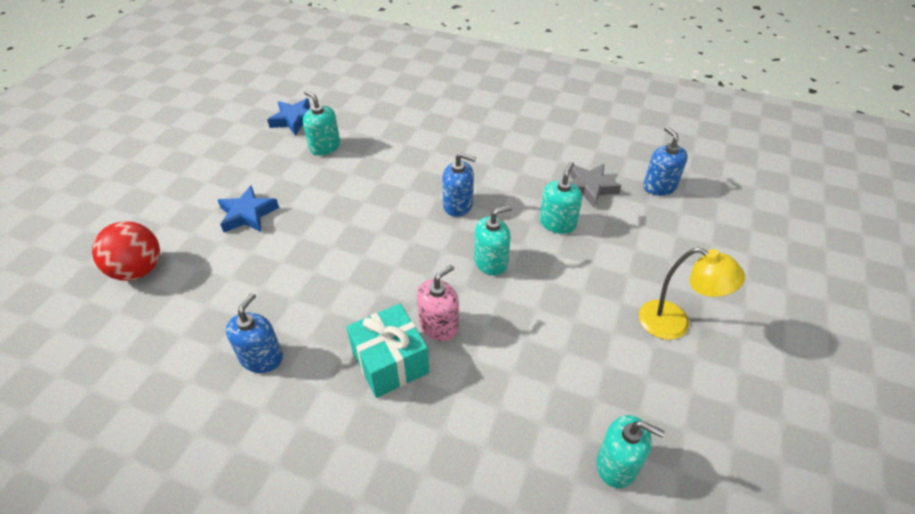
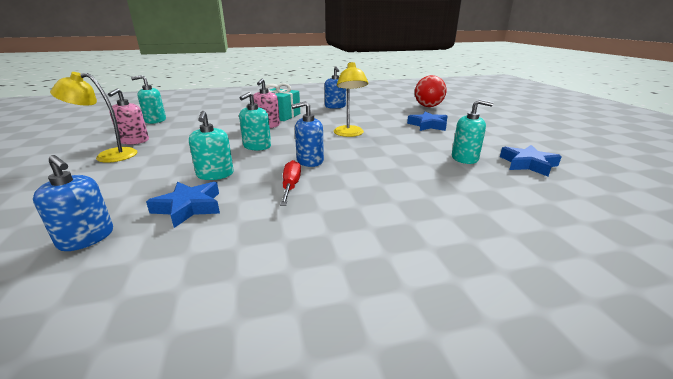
camera: 145 degrees right, 20 degrees down
grey star [569,164,622,209] -> blue star [146,182,220,228]
none -> pink soap dispenser [108,88,149,144]
none -> red screwdriver [280,160,301,206]
none -> yellow lamp [334,62,368,137]

